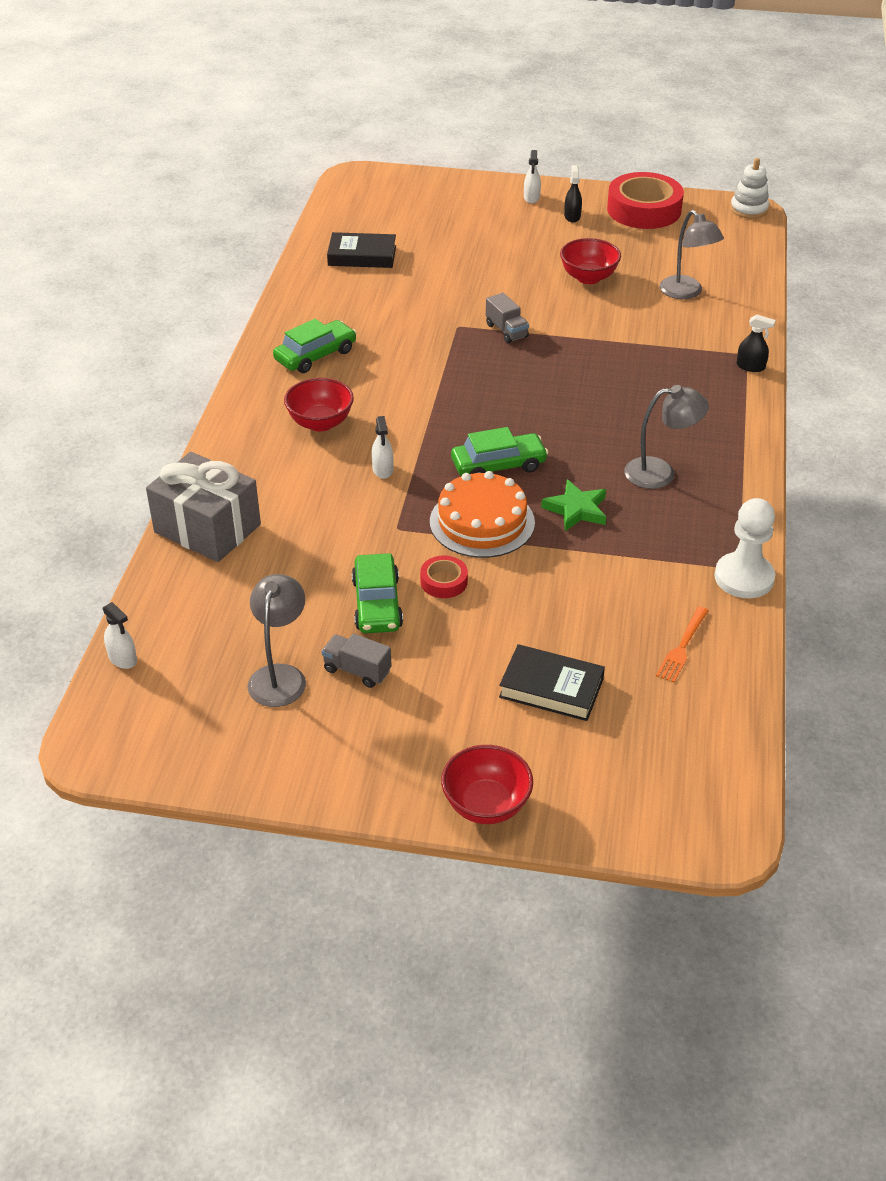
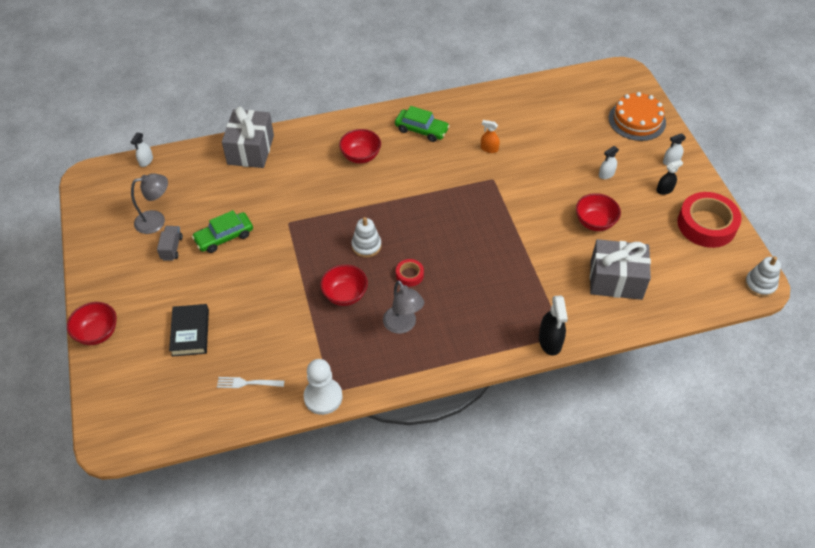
camera: 65 degrees right, 10 degrees up
black book [327,232,396,268] -> none
white spray bottle [371,416,394,479] -> white spray bottle moved to [599,146,619,179]
red tape [420,555,468,598] -> red tape moved to [396,259,424,287]
orange cake [430,471,535,558] -> orange cake moved to [609,92,666,141]
green car [451,427,548,476] -> white stacking toy [351,217,382,258]
grey truck [486,293,529,343] -> none
green star [541,480,606,531] -> red bowl [320,264,368,306]
orange fork [656,606,709,683] -> white fork [217,377,284,388]
grey lamp [660,210,724,299] -> grey gift [590,239,651,300]
black spray bottle [736,314,776,372] -> black spray bottle [539,295,568,356], size x1.64
none -> orange spray bottle [481,120,500,153]

